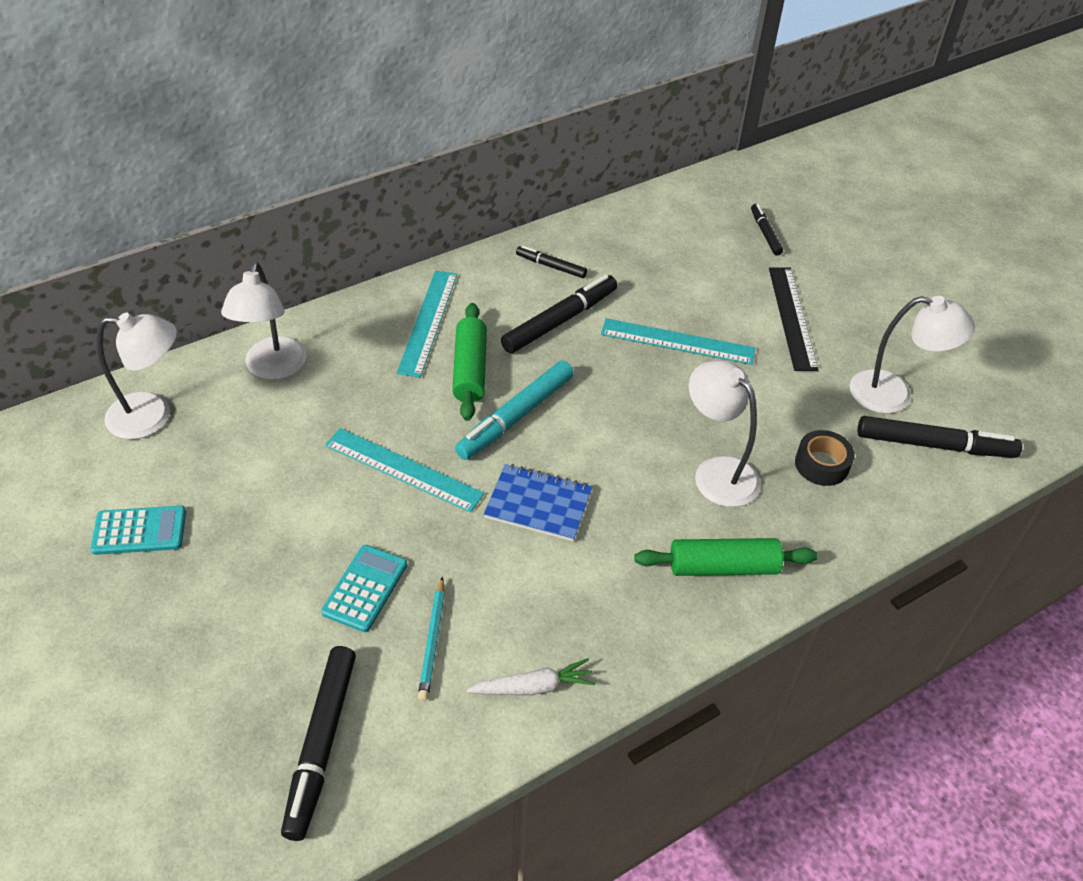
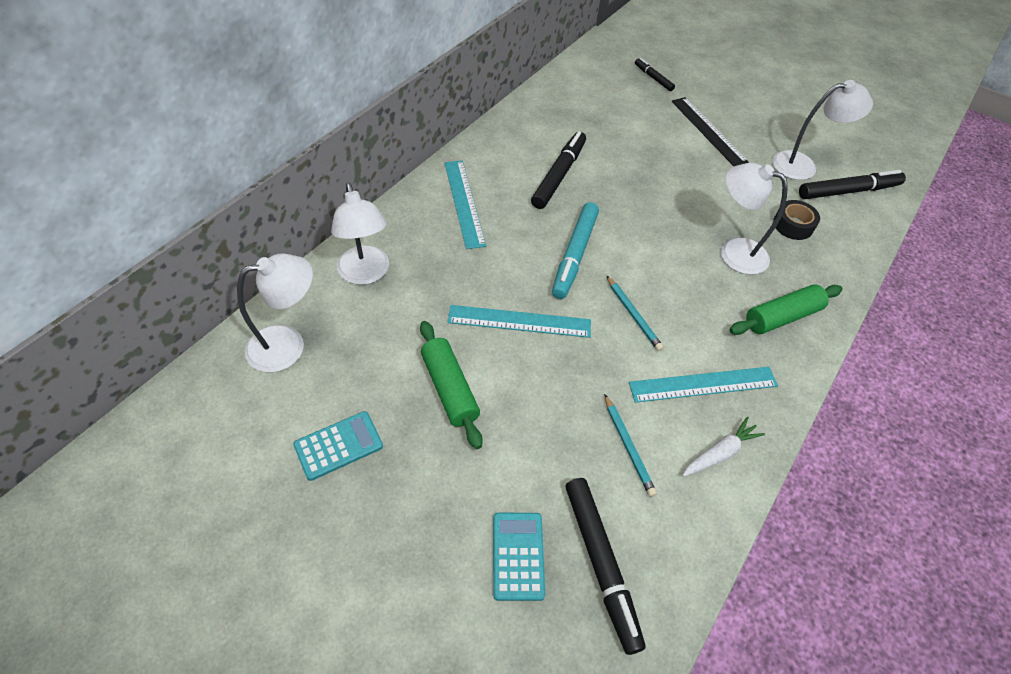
camera: 25 degrees left, 5 degrees up
turquoise calculator [321,545,407,632] -> turquoise calculator moved to [493,513,545,601]
green rolling pin [452,303,487,421] -> green rolling pin moved to [420,321,483,449]
blue notebook [484,464,592,541] -> turquoise pencil [606,275,664,351]
black marker [516,245,587,278] -> none
turquoise ruler [601,318,755,365] -> turquoise ruler moved to [629,367,778,403]

